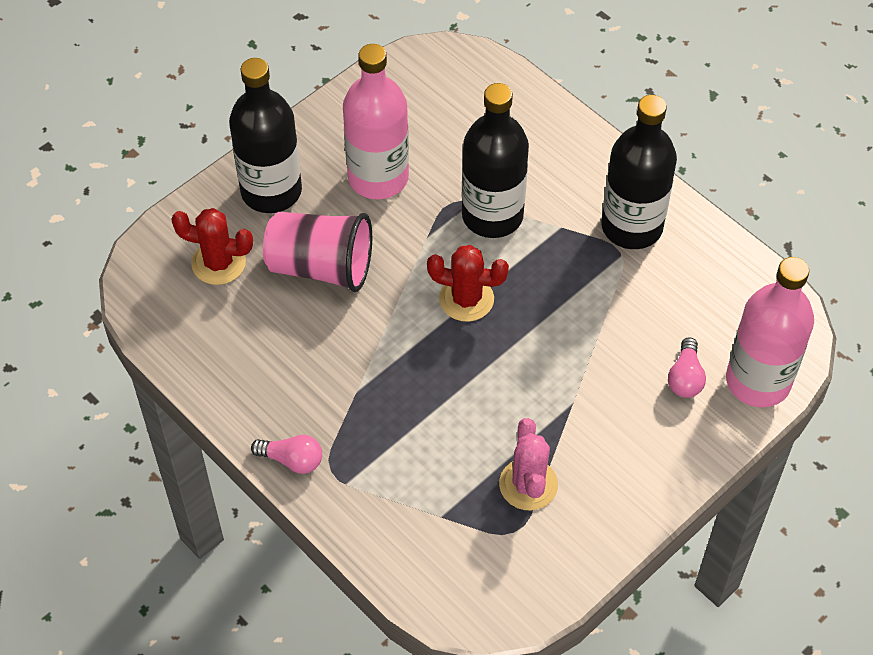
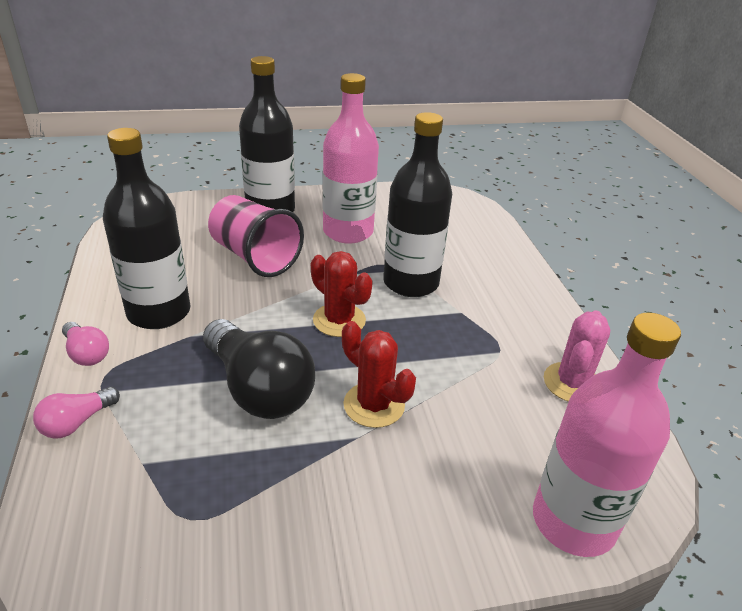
camera: 30 degrees right, 20 degrees down
red cactus [171,208,253,285] -> red cactus moved to [342,321,416,428]
pink cactus [499,418,558,510] -> pink cactus moved to [544,311,610,402]
black bottle [601,95,677,249] -> black bottle moved to [103,128,190,329]
pink light bulb [668,337,706,398] -> pink light bulb moved to [33,387,120,439]
none -> black light bulb [203,319,315,419]

